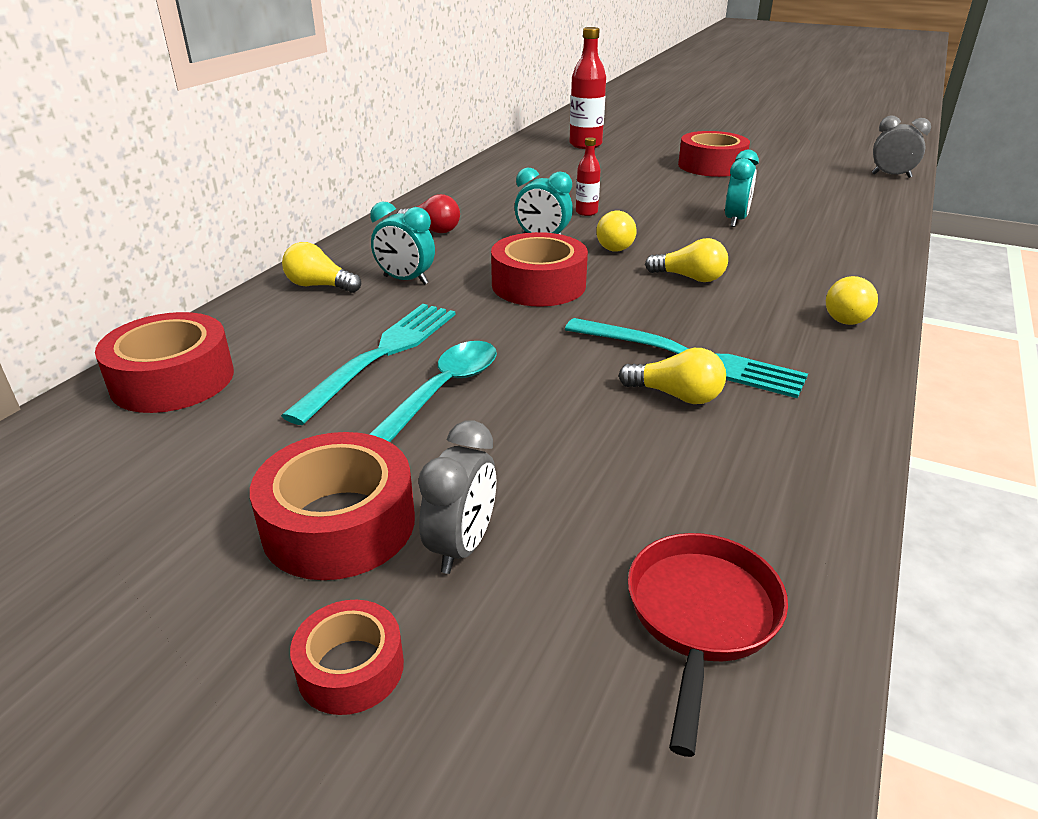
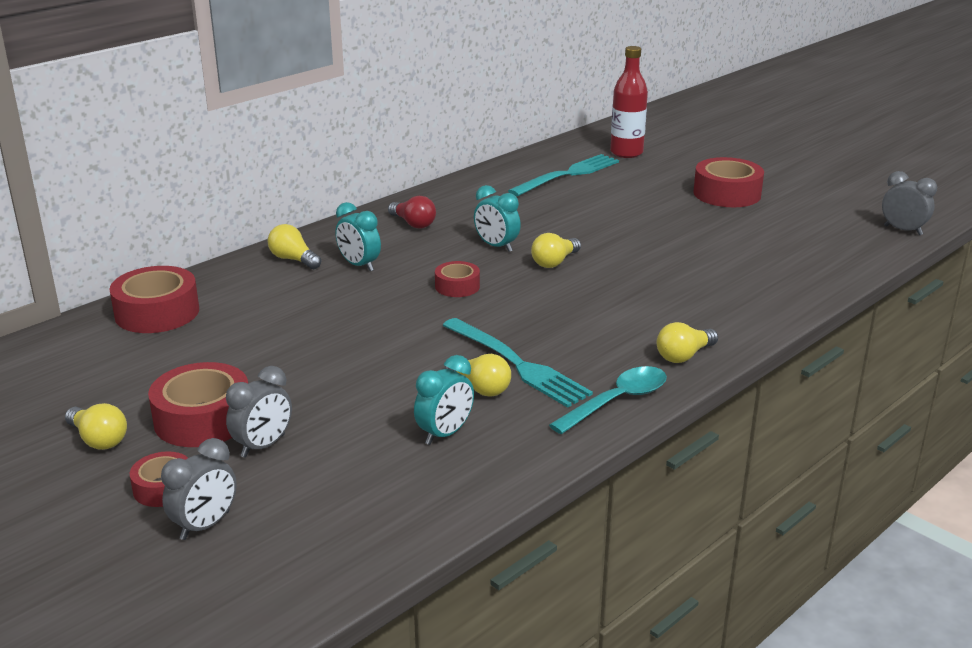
camera: 20 degrees right, 5 degrees down
turquoise fork [281,304,455,425] -> turquoise fork moved to [508,154,619,196]
turquoise spoon [369,341,497,442] -> turquoise spoon moved to [549,366,667,434]
red tape [491,232,588,306] -> red tape [435,261,480,297], size x0.57
red bottle [576,137,601,216] -> none
red pan [628,533,788,757] -> none
yellow light bulb [645,238,728,282] -> yellow light bulb moved to [65,403,127,450]
turquoise clock [725,150,759,227] -> turquoise clock moved to [414,355,474,445]
none -> grey clock [161,438,237,540]

